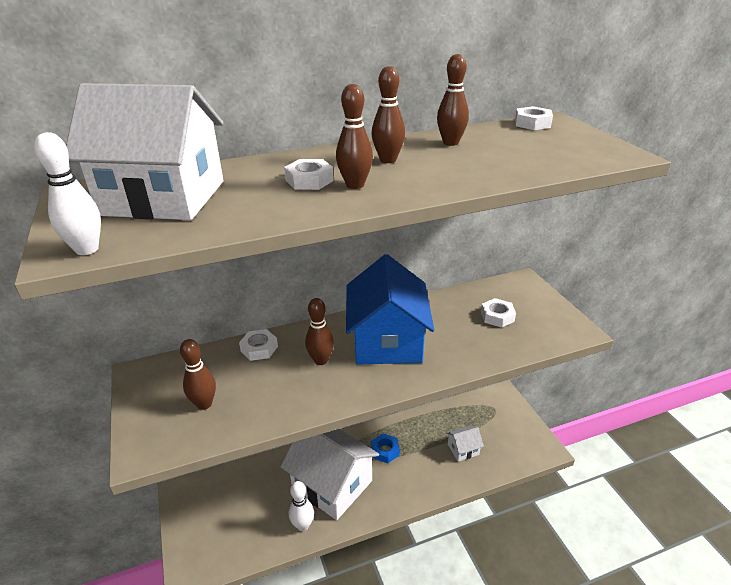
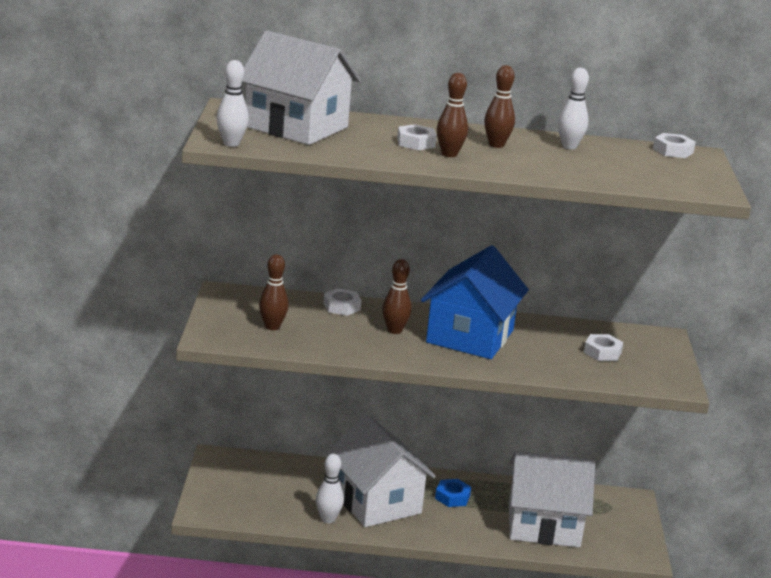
camera: 20 degrees right, 10 degrees down
brown bowling pin [437,54,469,146] -> white bowling pin [558,68,589,149]
white house [446,426,484,462] -> white house [509,451,595,547], size x2.33

